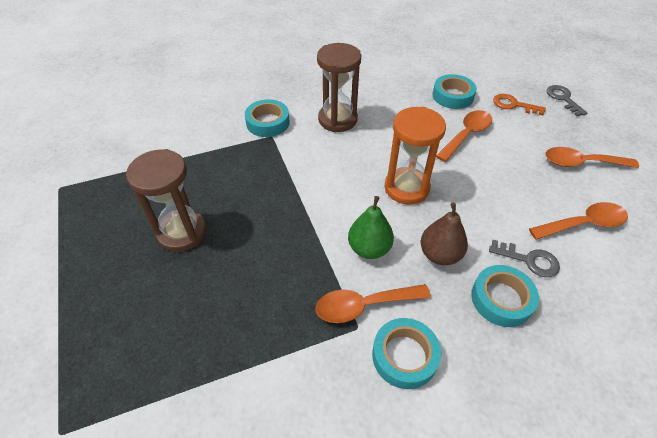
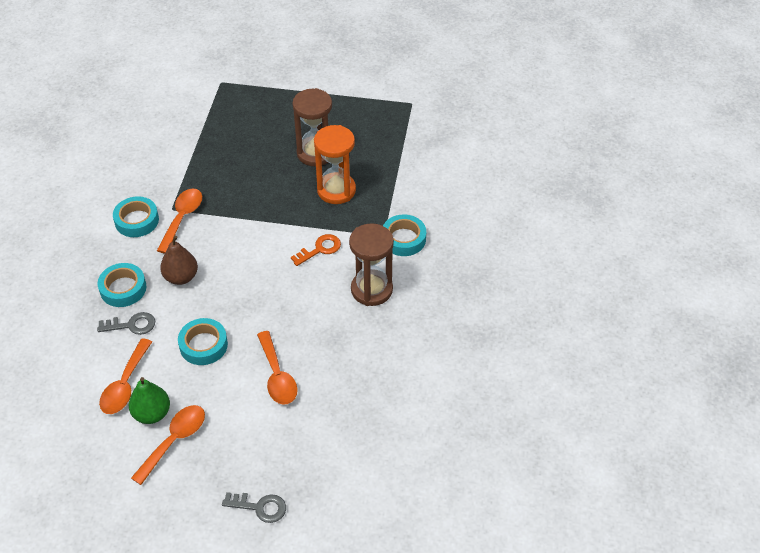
camera: 120 degrees right, 0 degrees up
green pear [348,196,394,259] -> green pear moved to [129,377,170,424]
orange hourglass [384,107,446,205] -> orange hourglass moved to [314,125,356,204]
turquoise tape [433,74,477,109] -> turquoise tape moved to [178,318,228,365]
grey key [489,240,560,277] -> grey key turned 150 degrees counterclockwise [97,312,155,335]
orange key [493,94,546,115] -> orange key moved to [291,234,341,266]

